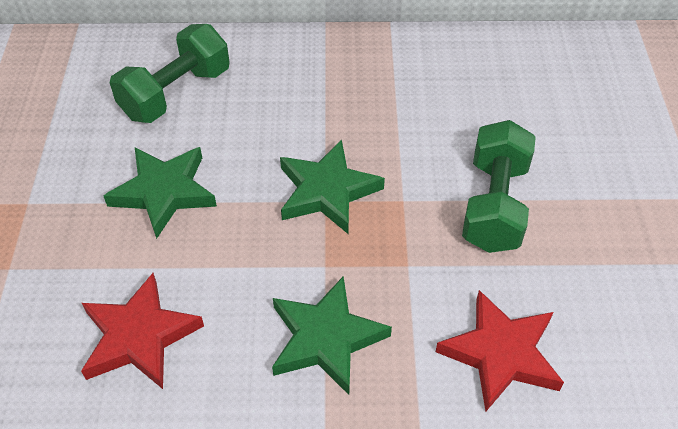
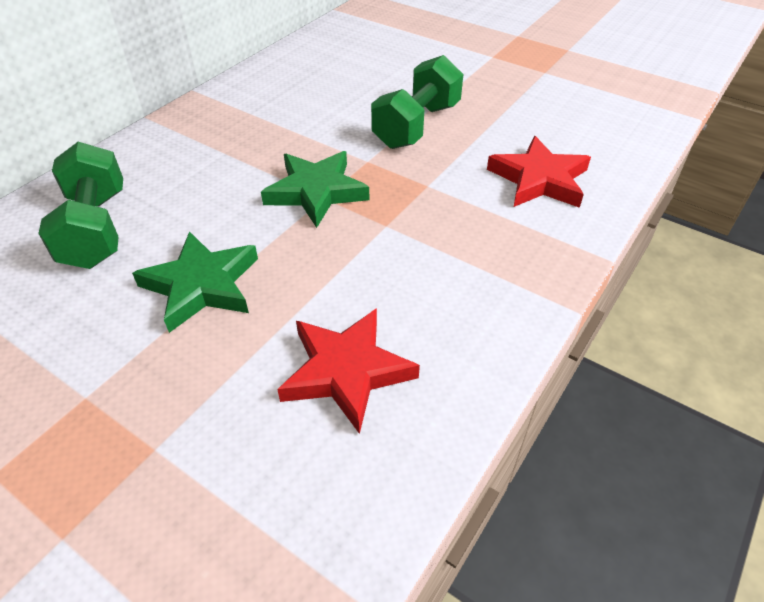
camera: 55 degrees left, 5 degrees down
green star [272,276,392,395] -> none
green dumbbell [462,120,536,253] -> green dumbbell turned 75 degrees clockwise [371,55,463,149]

